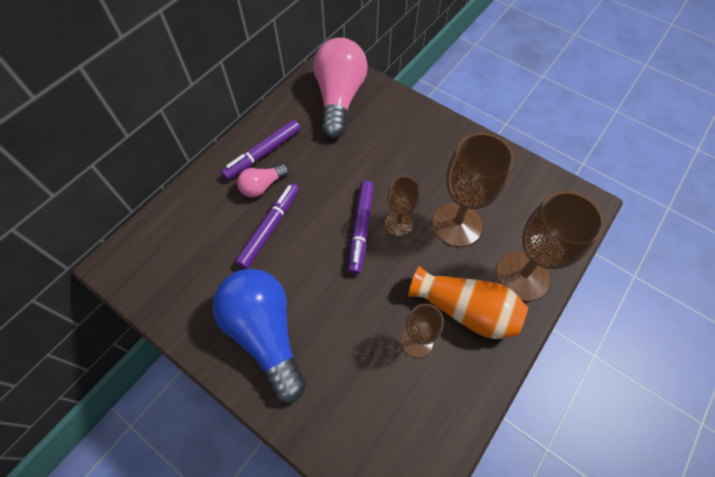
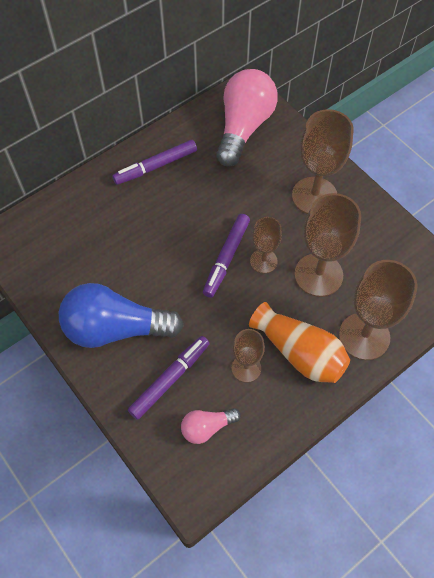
camera: 15 degrees right, 0 degrees up
blue light bulb [212,269,306,403] -> blue light bulb turned 75 degrees counterclockwise [59,283,184,348]
purple marker [235,183,299,269] -> purple marker moved to [128,336,210,420]
pink light bulb [237,164,289,198] -> pink light bulb moved to [181,408,241,444]
none -> brown goblet [292,109,354,214]

